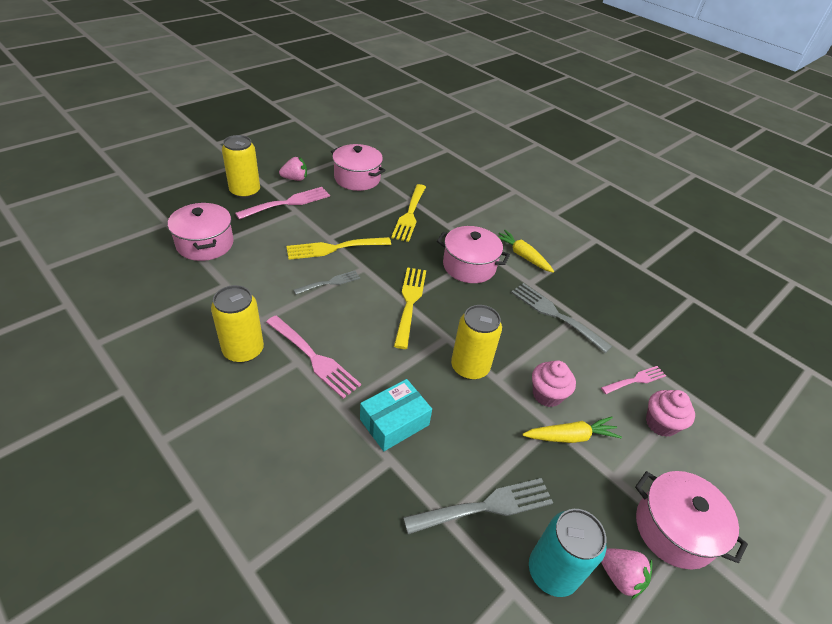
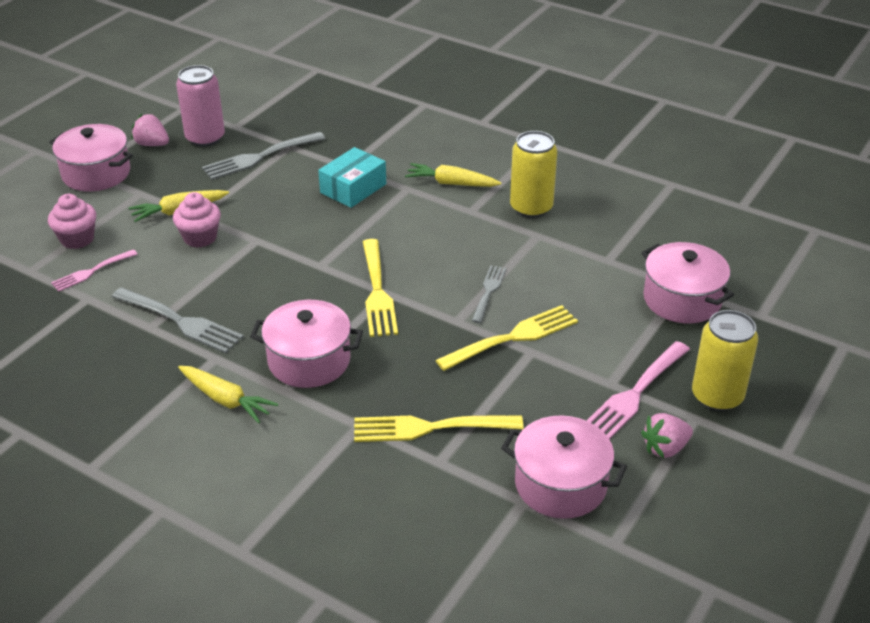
camera: 170 degrees right, 5 degrees down
pink fork [266,316,361,399] -> none
grey fork [293,271,360,295] -> grey fork turned 150 degrees clockwise [472,265,506,323]
yellow fork [391,184,426,242] -> yellow fork turned 90 degrees counterclockwise [354,416,524,442]
yellow can [451,305,502,380] -> none
turquoise can [529,509,606,597] -> pink can [176,65,225,147]
none -> yellow carrot [405,163,501,187]

